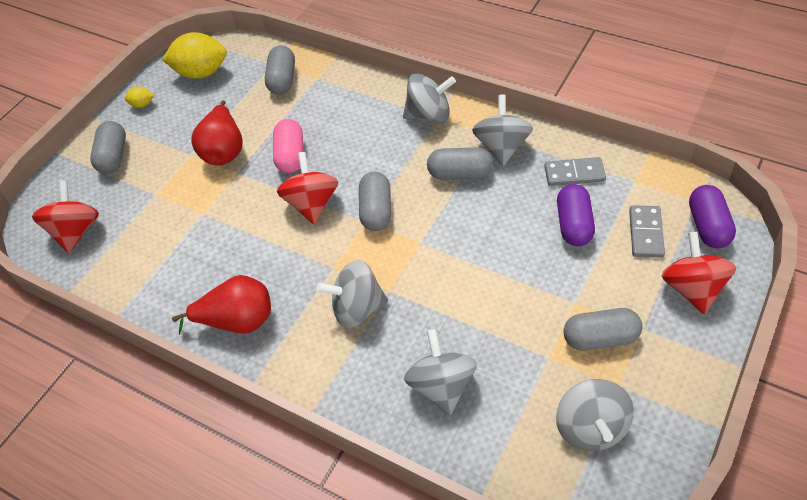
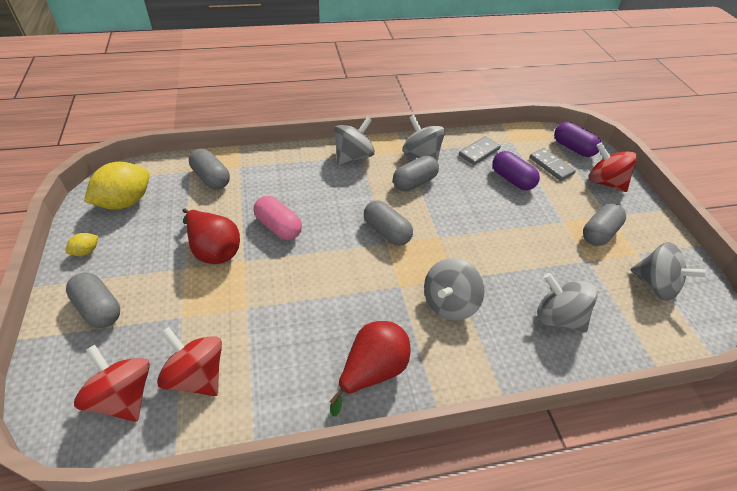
camera: 50 degrees left, 5 degrees down
red spinning top [277,152,338,224] -> red spinning top moved to [157,327,222,396]

